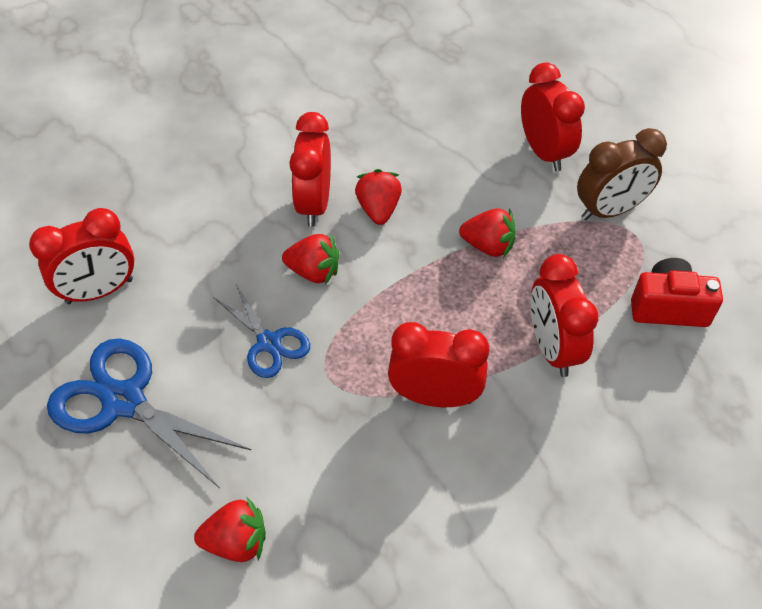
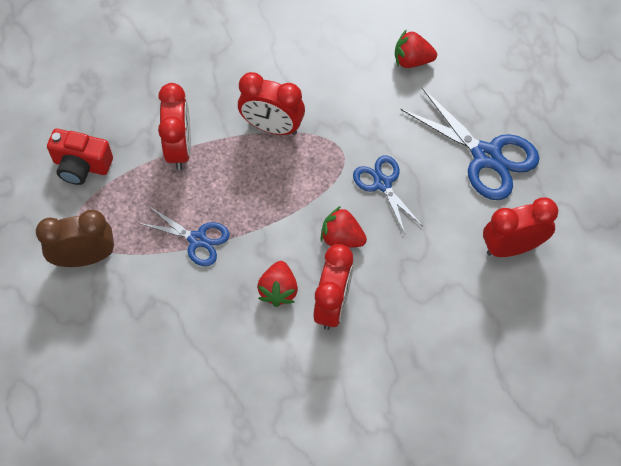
camera: 170 degrees left, 10 degrees up
red strawberry [459,208,516,258] -> blue scissors [139,207,229,266]
red clock [521,63,585,172] -> none

